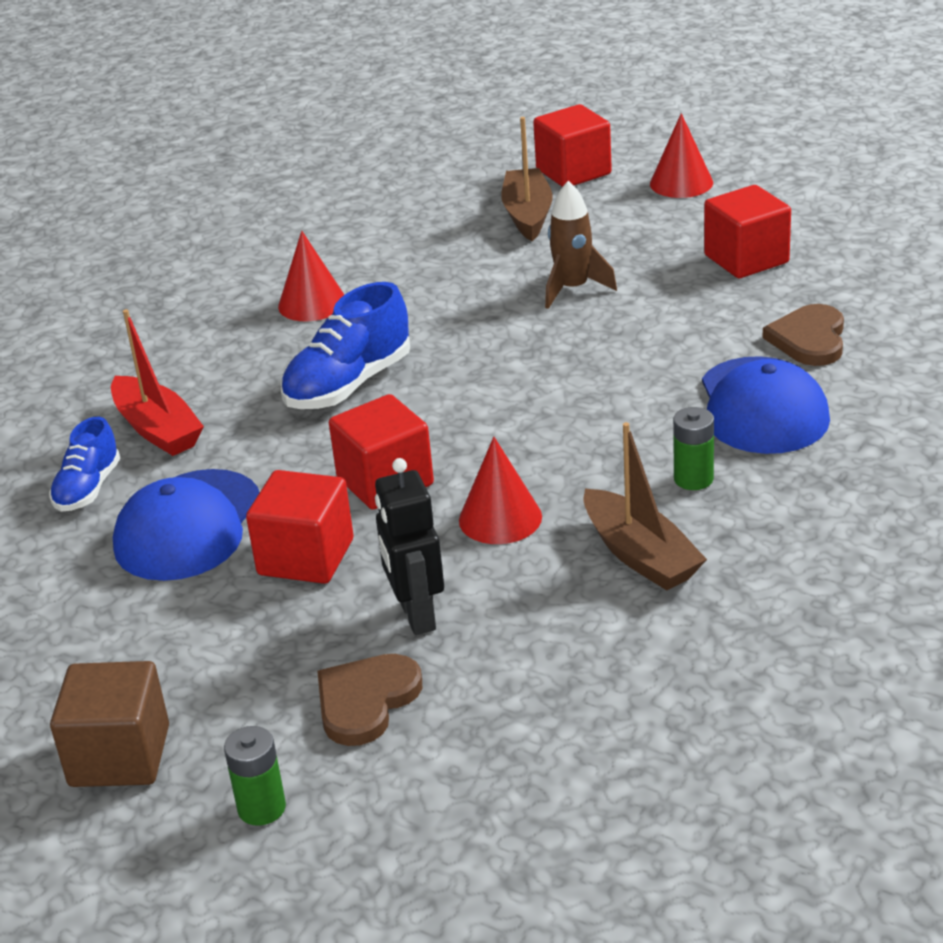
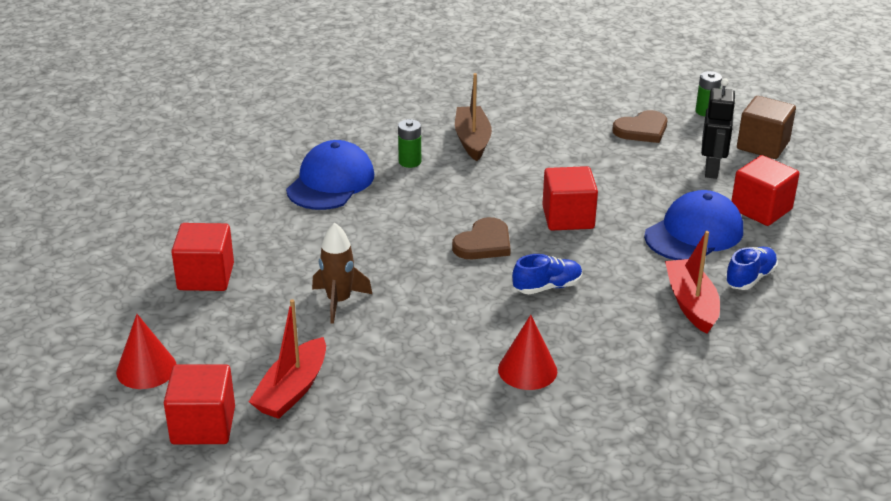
camera: 155 degrees left, 0 degrees up
red cube [246,470,354,584] -> red cube moved to [731,155,800,226]
blue shoe [281,282,410,409] -> blue shoe [512,254,582,294], size x0.62
black robot [375,458,444,635] -> black robot moved to [701,78,736,179]
red cone [459,437,542,544] -> none
brown boat [501,117,553,241] -> red boat [249,299,326,419]
brown heart [763,304,844,366] -> brown heart moved to [452,217,511,259]

